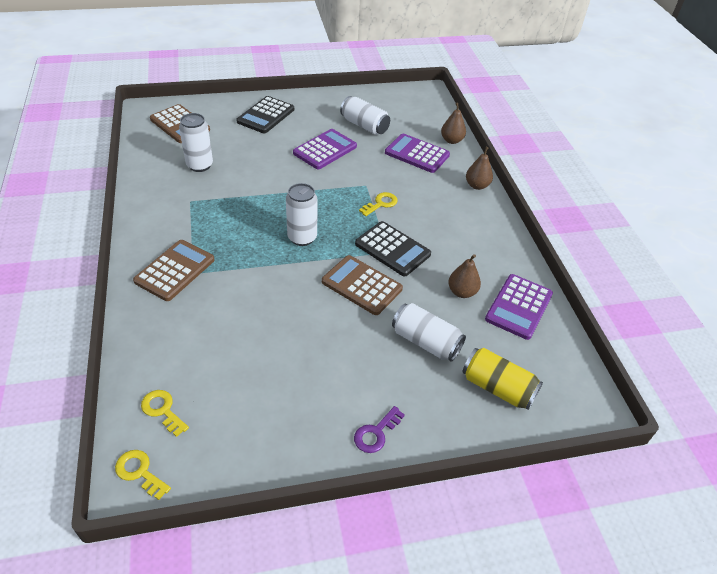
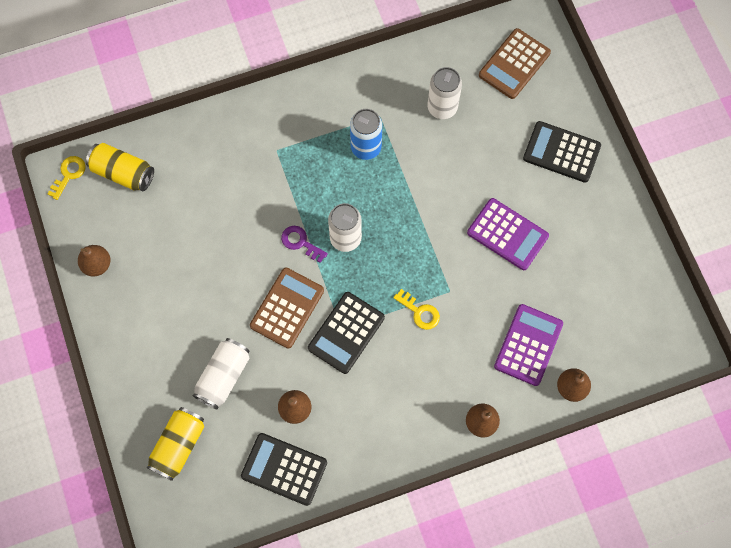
camera: 85 degrees right, 25 degrees up
brown calculator [133,240,215,301] -> none
yellow key [141,390,189,437] -> yellow can [86,143,154,192]
white can [340,96,390,135] -> none
purple key [354,406,405,453] -> purple key moved to [281,226,328,263]
purple calculator [485,274,553,340] -> black calculator [241,433,327,506]
none -> brown pear [78,245,110,276]
none -> blue can [350,109,382,160]

